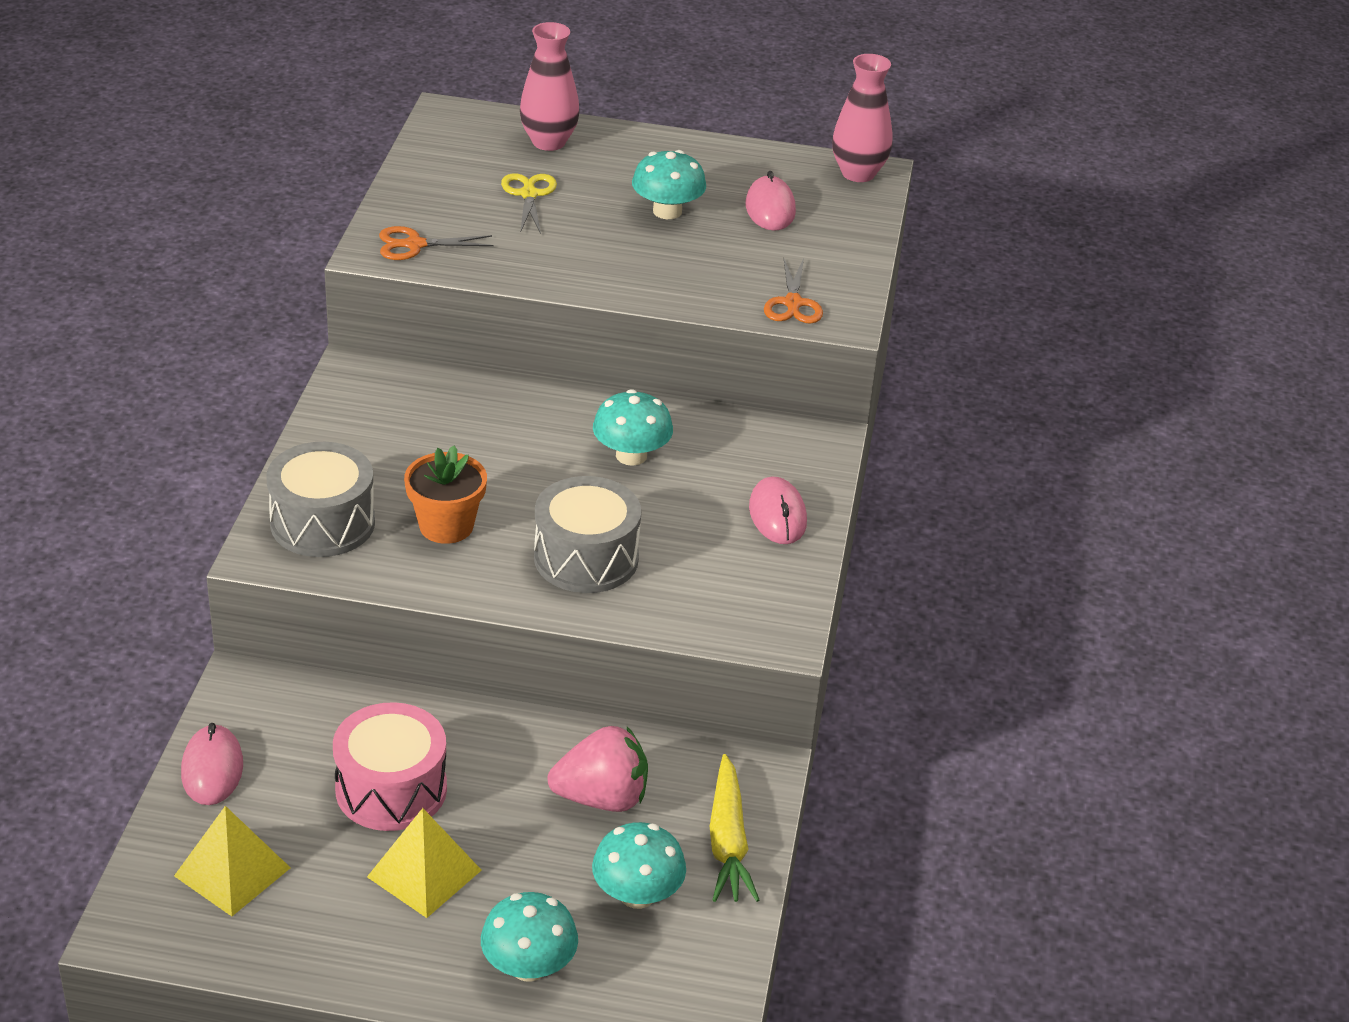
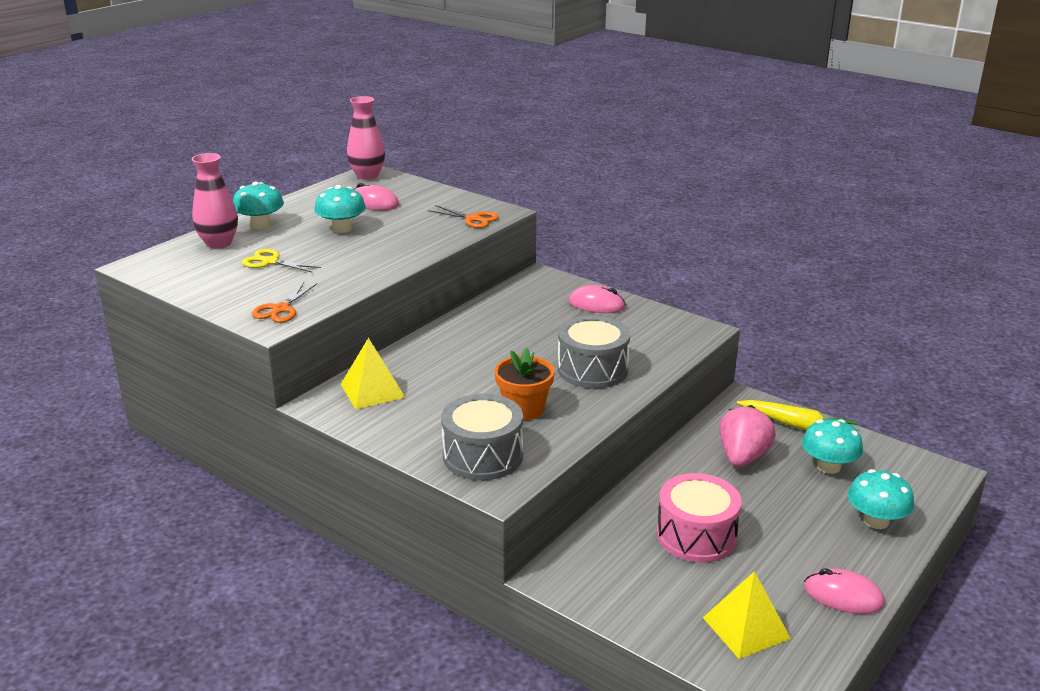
camera: 60 degrees left, 10 degrees down
pink mouse [181,723,243,805] -> pink mouse moved to [804,568,885,614]
yellow pyramid [367,808,482,918] -> yellow pyramid moved to [341,338,406,409]
turquoise mushroom [593,389,673,466] -> turquoise mushroom moved to [233,181,284,229]

